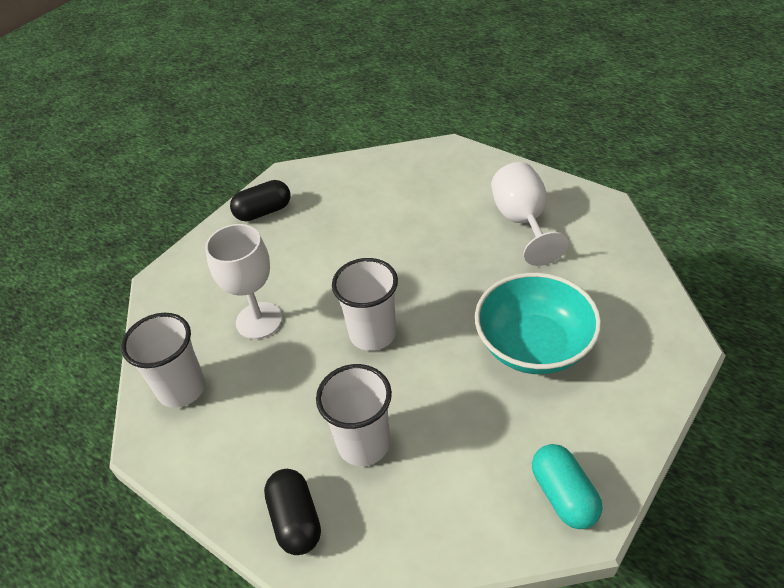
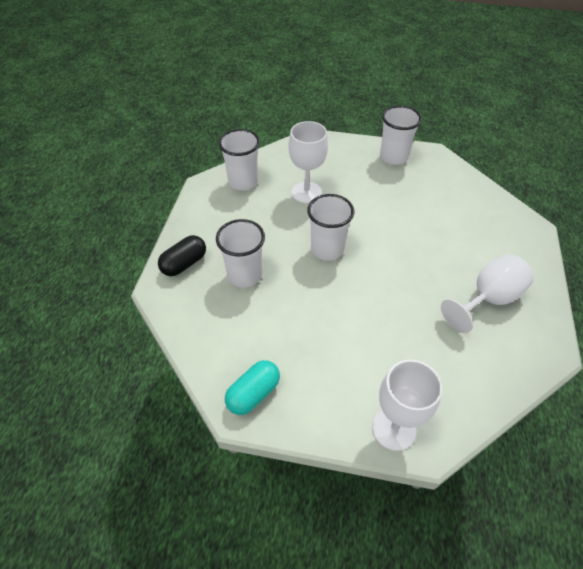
camera: 60 degrees right, 5 degrees up
black capsule [230,180,291,221] -> white cup [380,105,422,165]
turquoise bowl [475,273,601,374] -> none
none -> white goblet [372,360,442,451]

